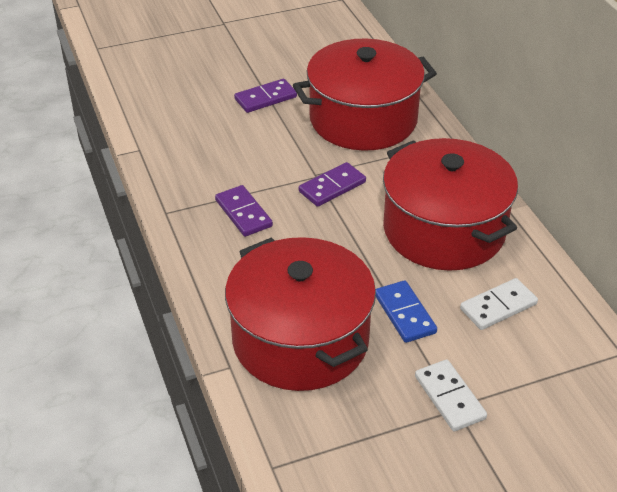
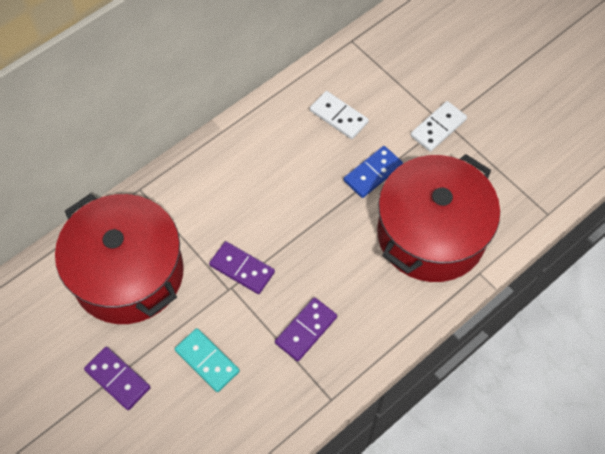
camera: 110 degrees left, 20 degrees up
red pot [383,138,518,271] -> none
none -> turquoise domino [175,328,240,392]

